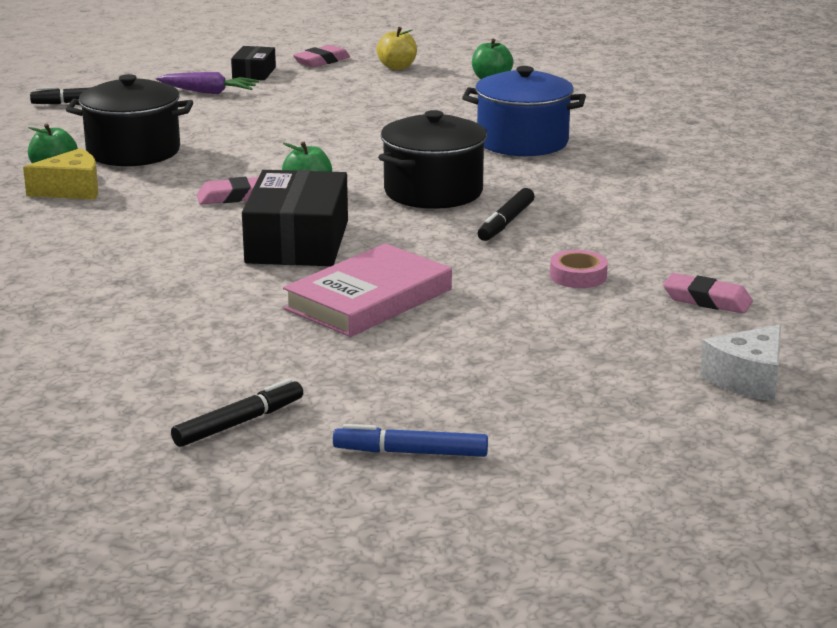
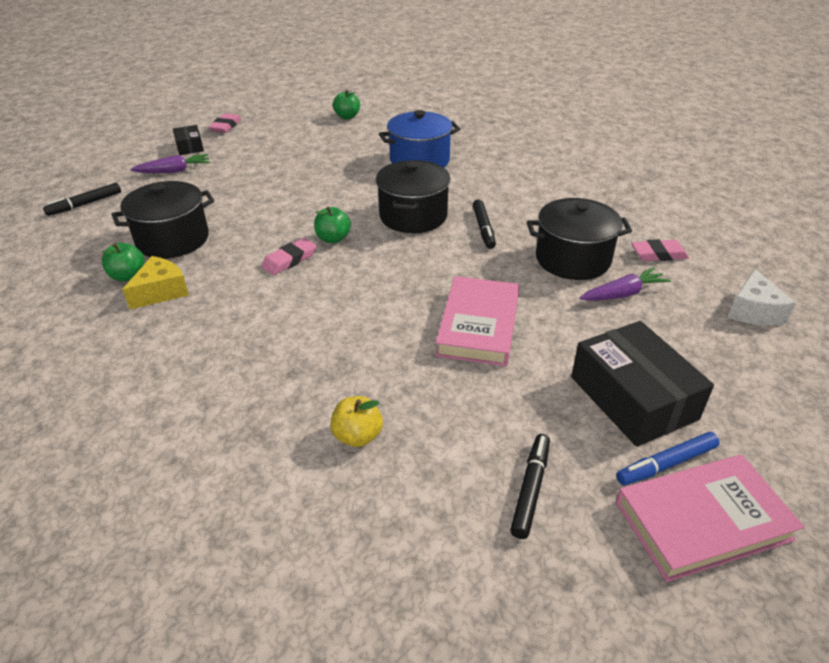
camera: 30 degrees left, 15 degrees up
black box [242,170,348,266] -> black box moved to [571,321,714,447]
yellow apple [376,27,417,70] -> yellow apple moved to [330,396,383,447]
pink tape [550,250,608,288] -> black pot [527,198,632,280]
none -> purple carrot [580,267,671,301]
none -> pink book [616,454,804,582]

